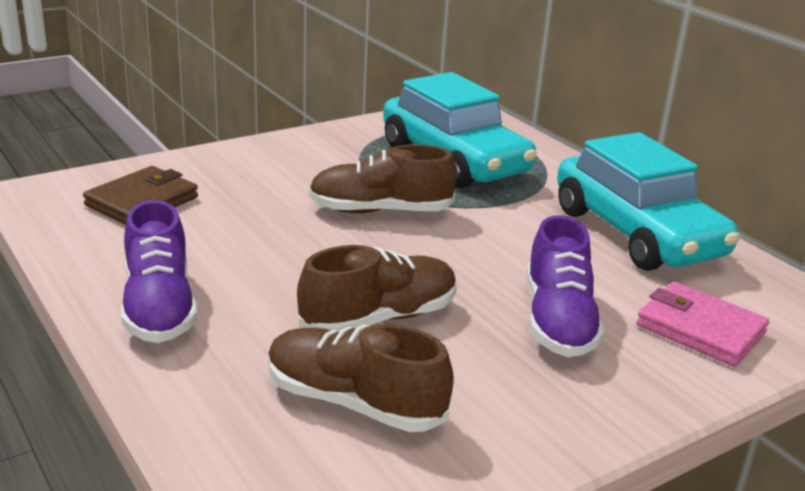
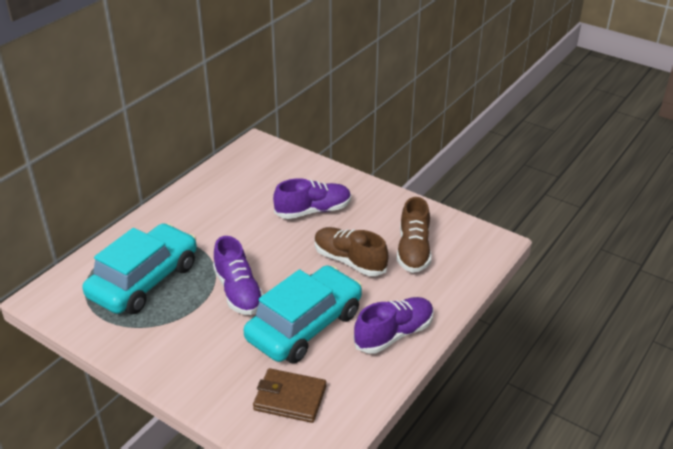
camera: 110 degrees left, 10 degrees up
brown shoe [309,144,457,213] -> purple shoe [213,236,264,315]
turquoise car [557,132,740,271] -> turquoise car moved to [243,265,362,364]
pink wallet [636,282,769,367] -> none

